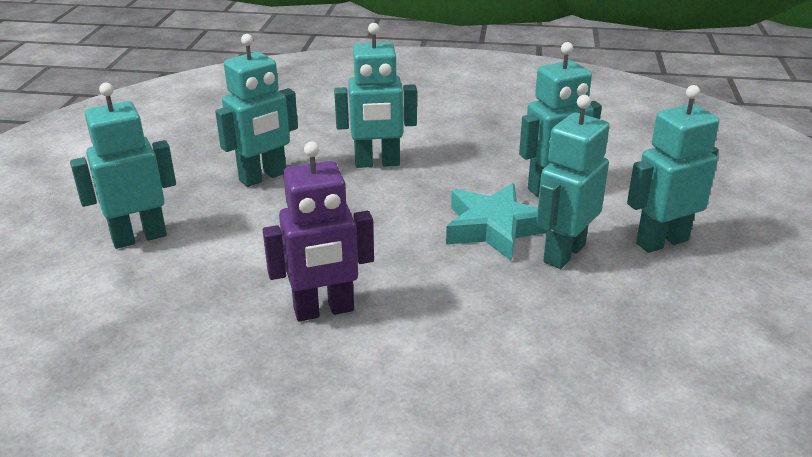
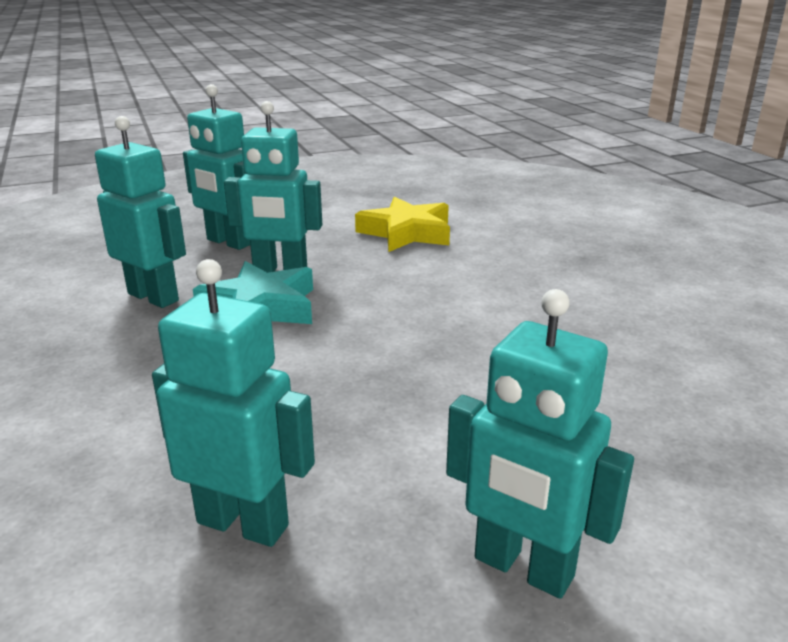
camera: 120 degrees left, 5 degrees down
purple robot [263,142,374,321] -> none
turquoise robot [334,23,417,168] -> none
none -> yellow star [355,197,450,252]

